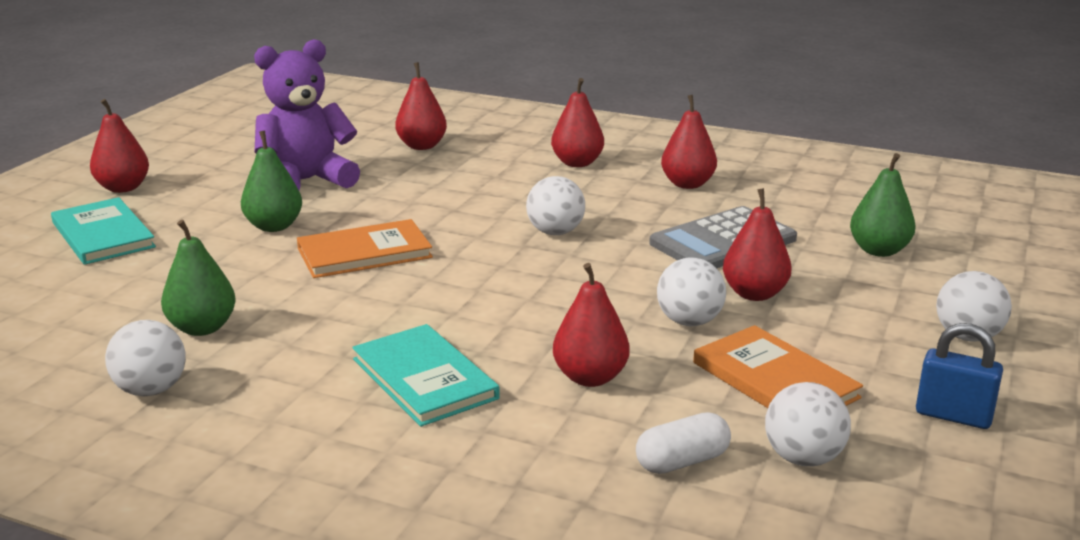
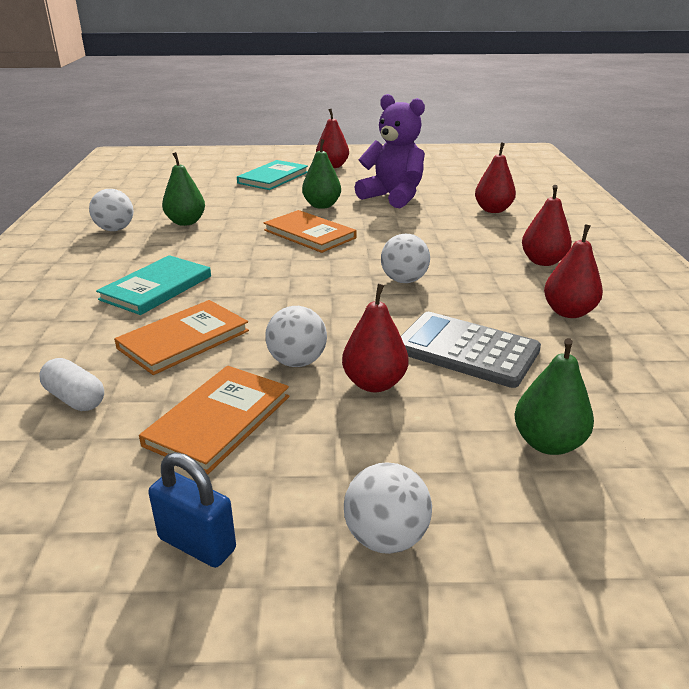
camera: 65 degrees right, 5 degrees up
red pear [553,263,630,387] -> orange book [114,300,249,375]
white ball [765,382,851,466] -> none
blue padlock [916,323,1003,429] -> blue padlock turned 60 degrees counterclockwise [148,452,236,568]

